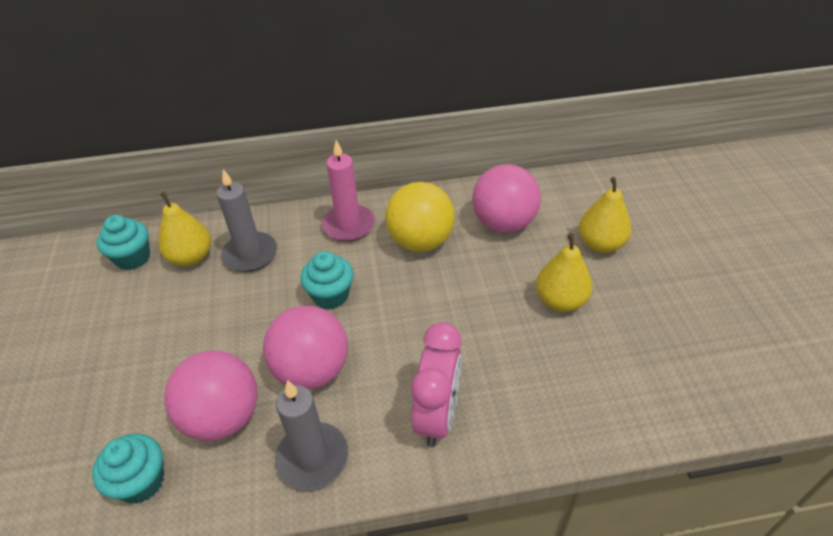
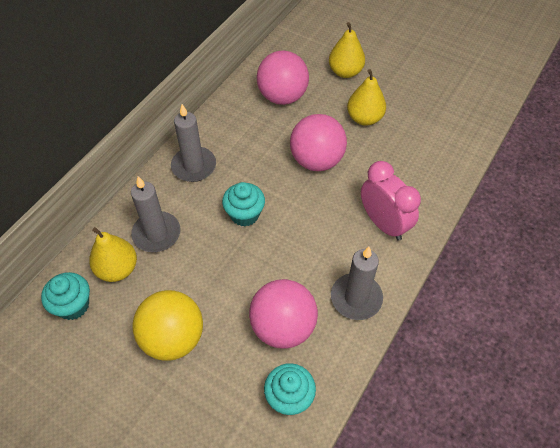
camera: 50 degrees left, 10 degrees up
pink ball [263,306,348,390] -> pink ball moved to [290,114,347,171]
pink candle [322,140,375,242] -> grey candle [171,104,216,182]
yellow ball [385,182,455,252] -> yellow ball moved to [133,290,203,361]

